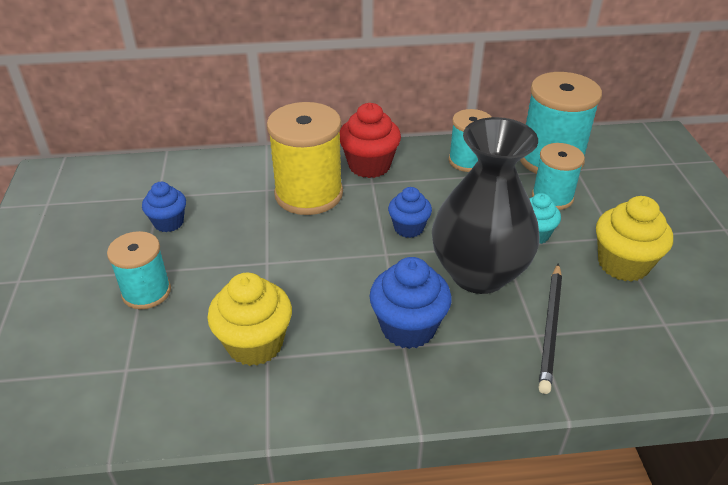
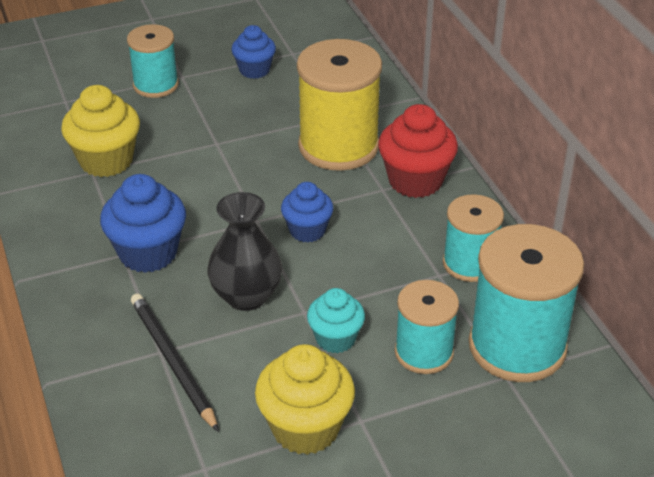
camera: 75 degrees right, 0 degrees up
black vase [432,117,540,294] -> black vase [207,192,282,311], size x0.60
black pencil [538,264,562,394] -> black pencil turned 60 degrees clockwise [131,294,219,432]

